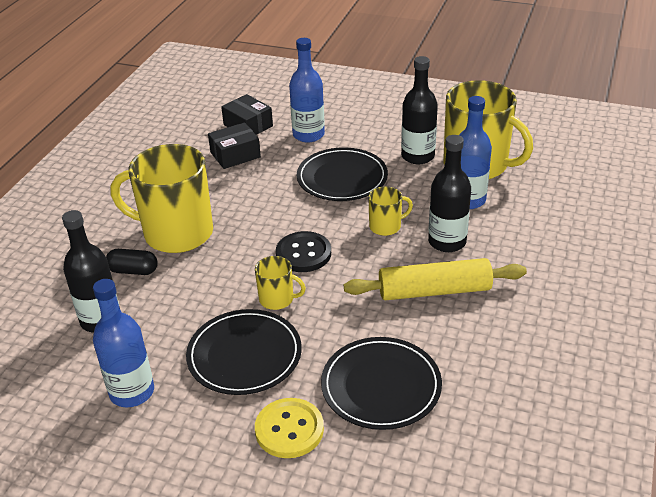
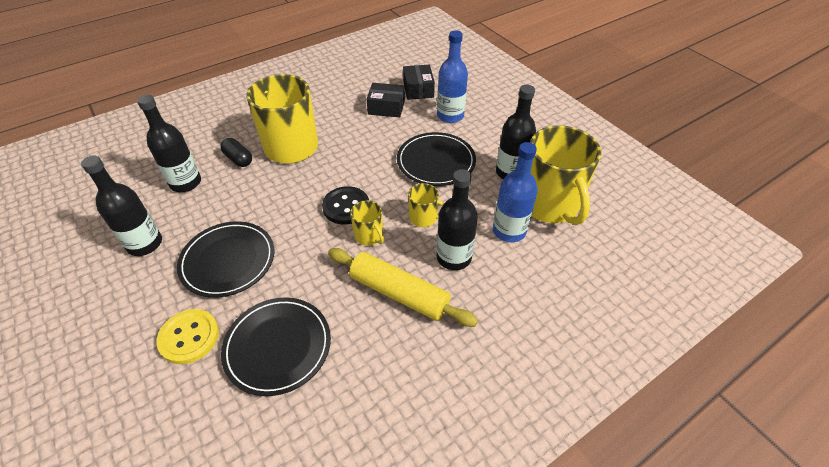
camera: 35 degrees right, 10 degrees up
blue bottle [93,279,154,407] -> black bottle [81,156,162,256]
yellow mug [255,256,306,310] -> yellow mug moved to [350,200,384,246]

